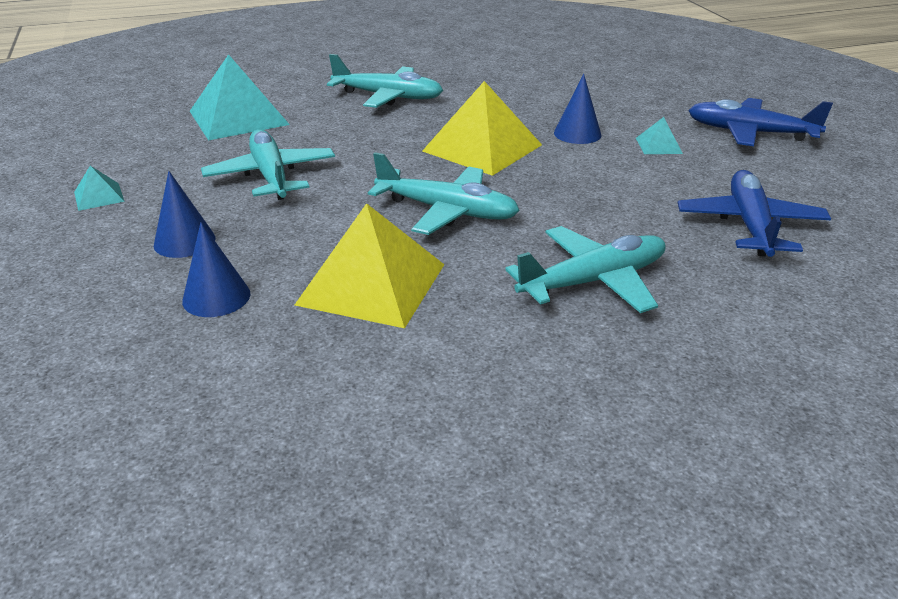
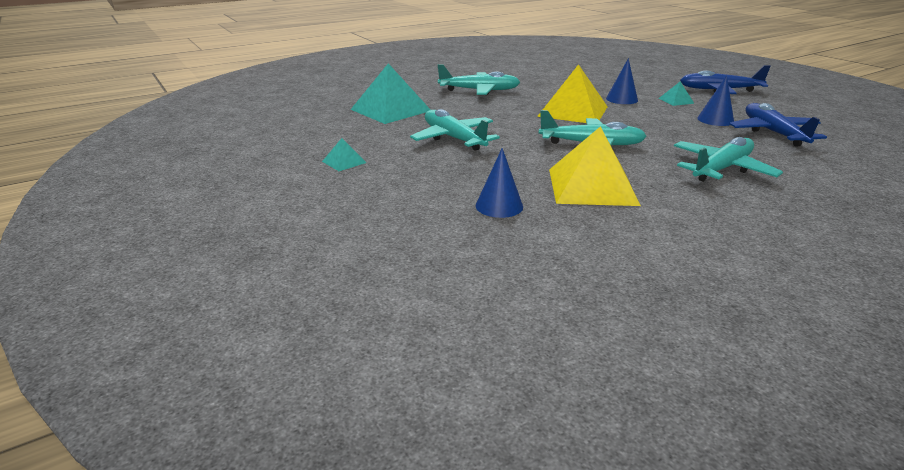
camera: 15 degrees left, 5 degrees down
blue cone [154,171,215,258] -> blue cone moved to [697,75,734,126]

